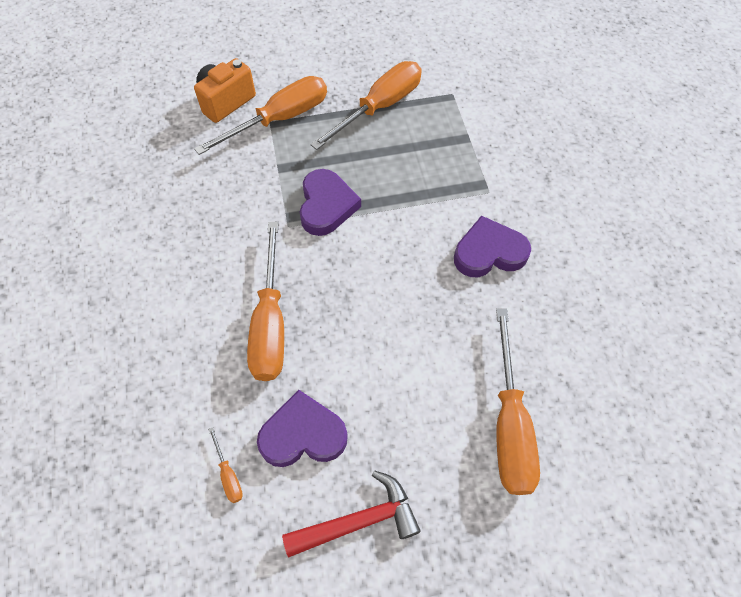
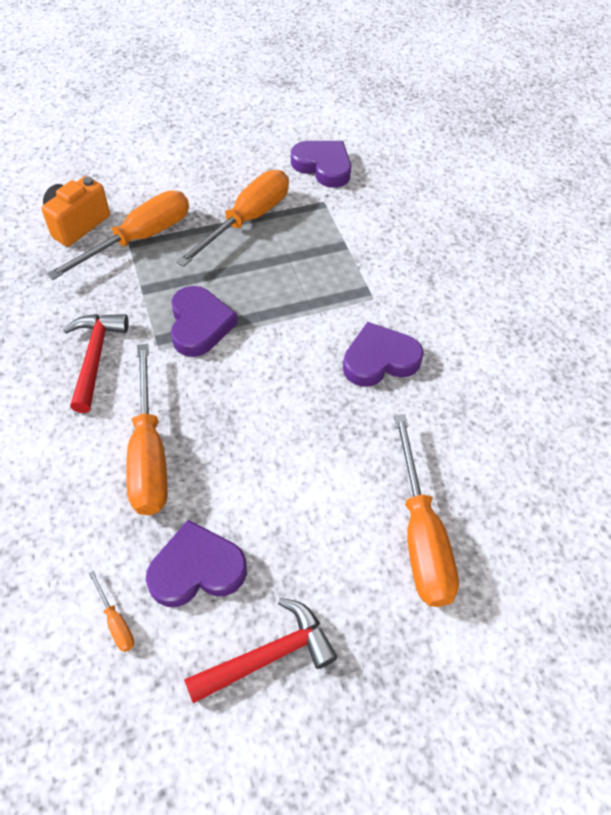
camera: 10 degrees left, 5 degrees down
none -> red hammer [63,314,129,413]
none -> purple heart [291,141,351,188]

